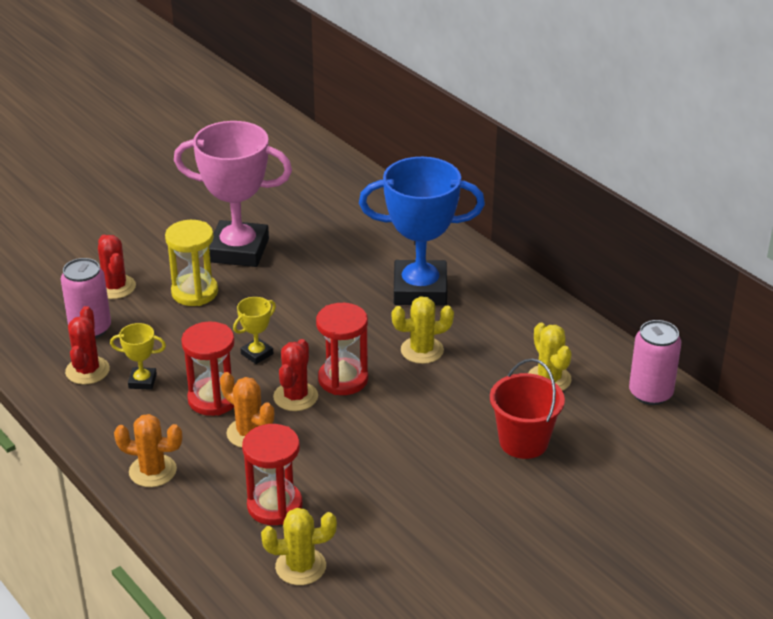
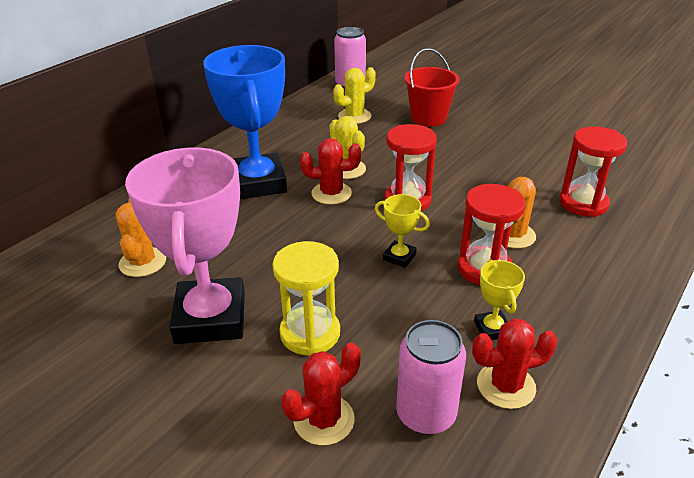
camera: 105 degrees left, 0 degrees up
orange cactus [114,414,182,487] -> orange cactus moved to [116,199,166,277]
yellow cactus [261,508,337,585] -> none
red cactus [273,339,318,411] -> red cactus moved to [300,138,361,205]

